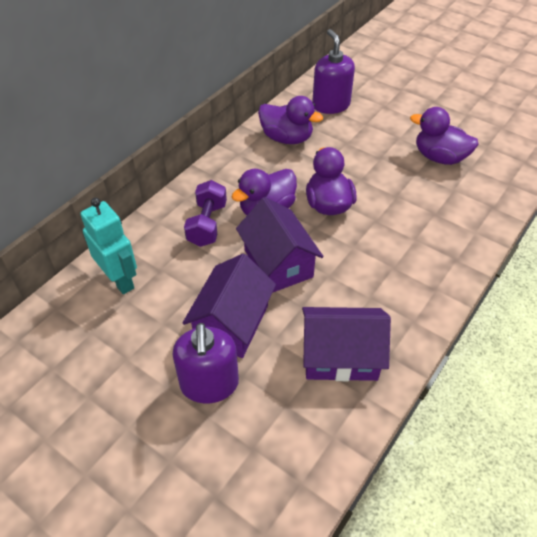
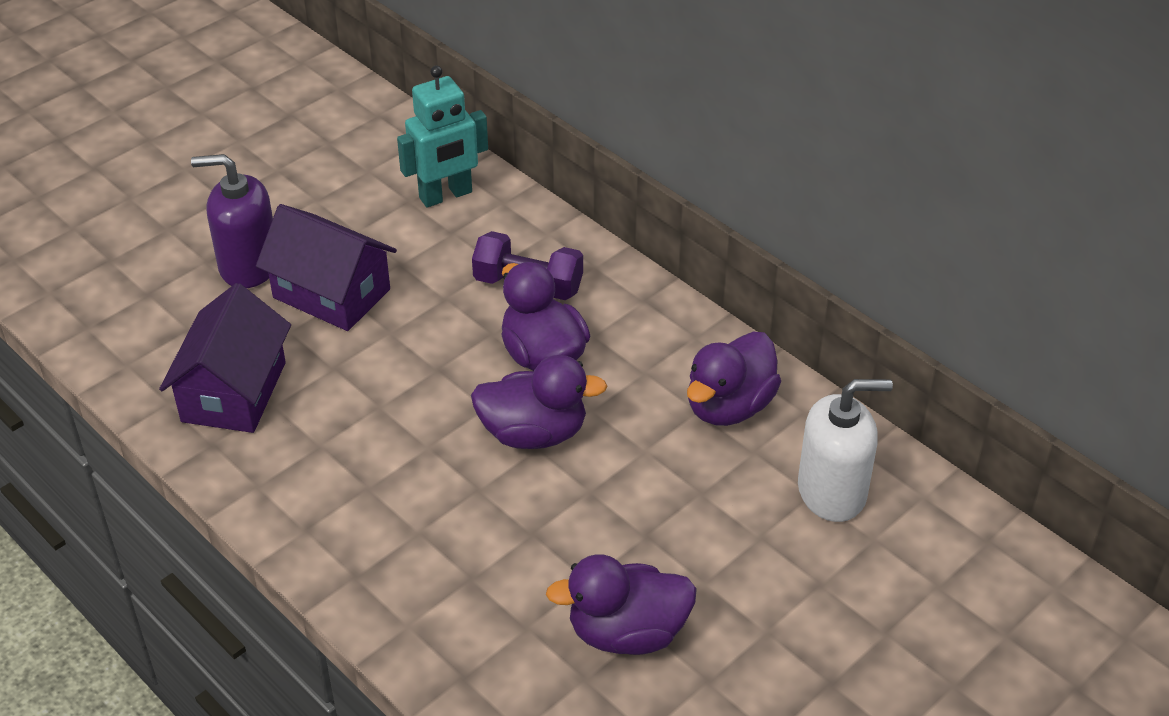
camera: 100 degrees right, 5 degrees down
purple house [236,197,324,292] -> none
purple soap dispenser [312,29,355,114] -> white soap dispenser [798,379,893,522]
purple duck [410,107,479,165] -> purple duck turned 135 degrees counterclockwise [546,554,697,655]

